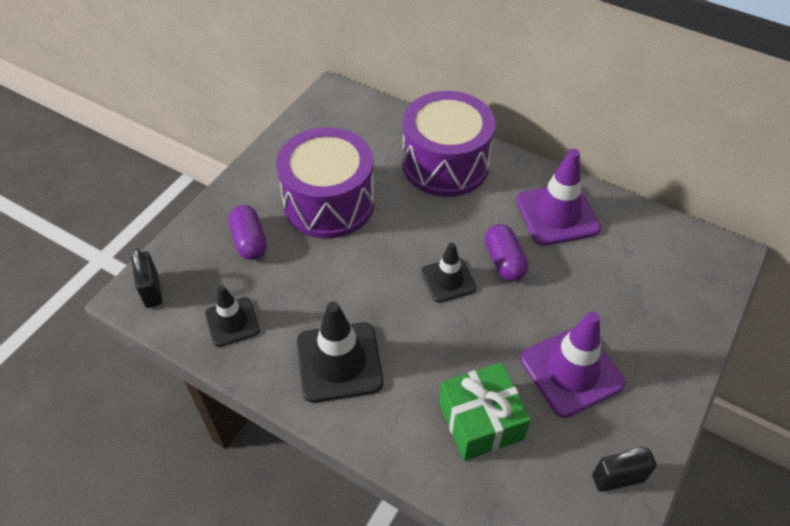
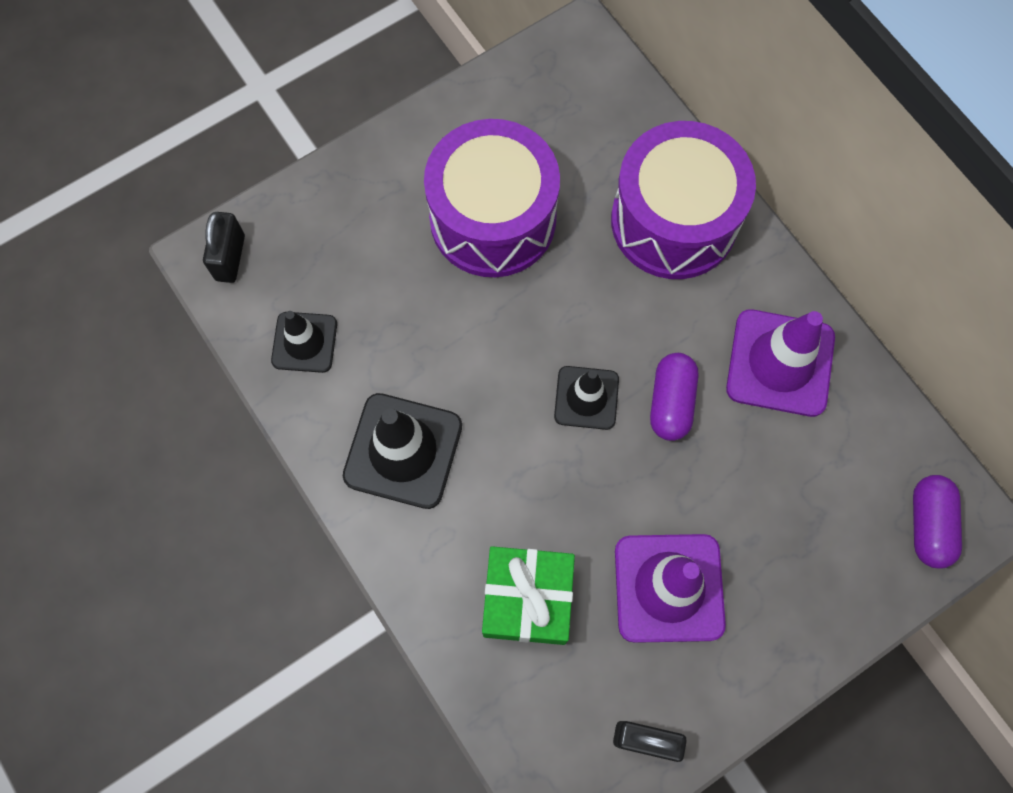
camera: 25 degrees right, 20 degrees up
purple capsule [228,205,267,260] -> purple capsule moved to [913,475,962,568]

